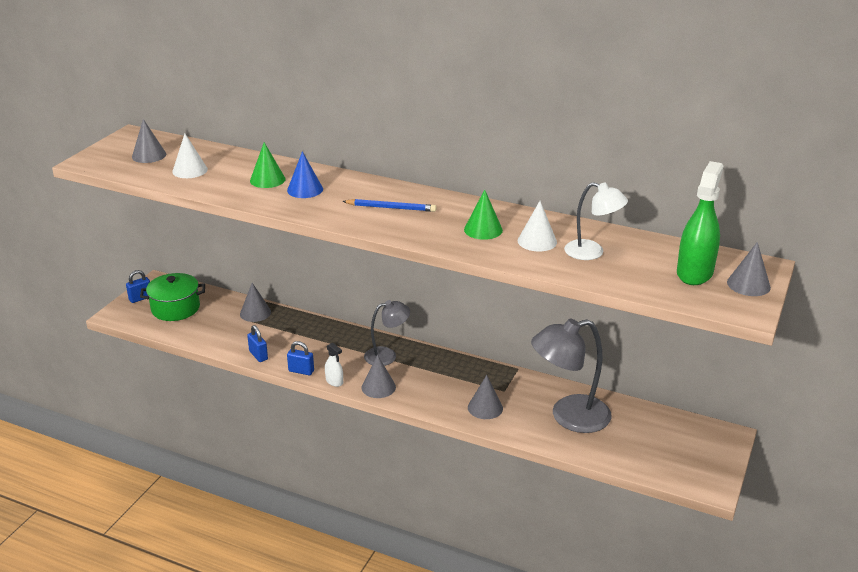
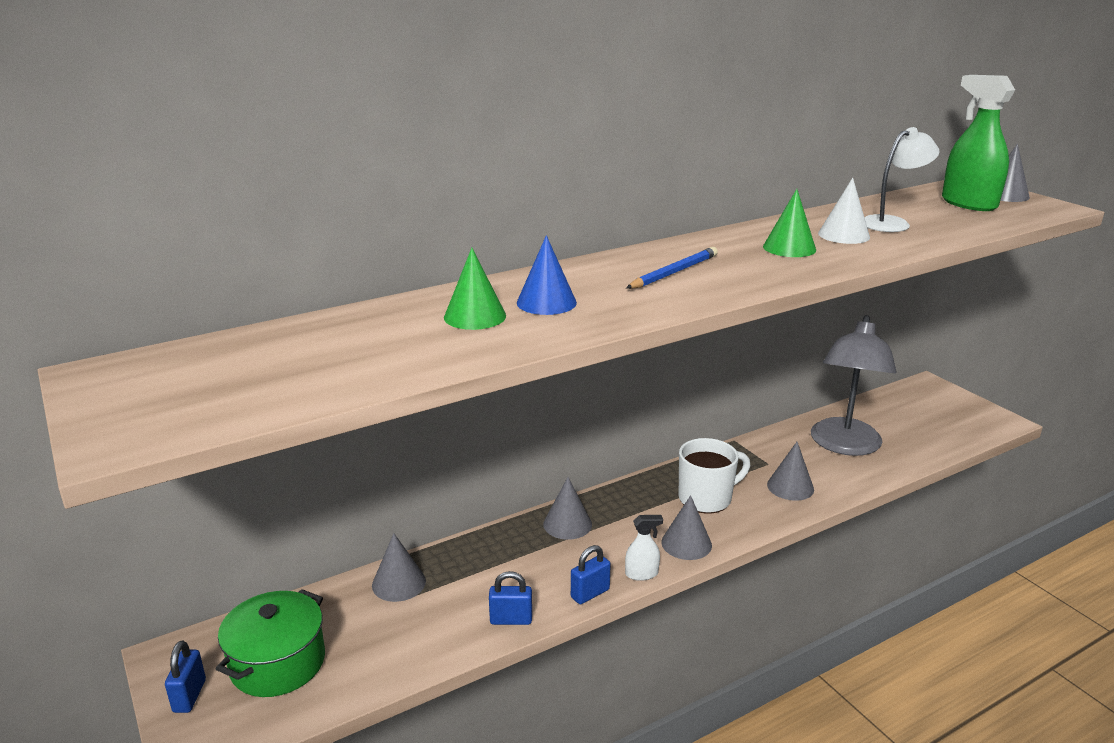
camera: 55 degrees left, 5 degrees down
grey cone [132,119,166,163] -> grey cone moved to [543,477,592,540]
white cone [172,134,208,178] -> none
grey lamp [364,300,410,366] -> none
none -> white mug [679,438,750,514]

